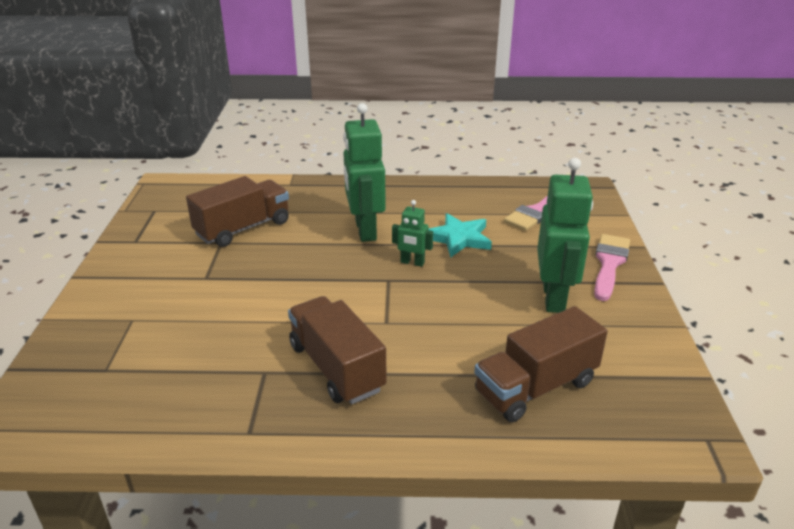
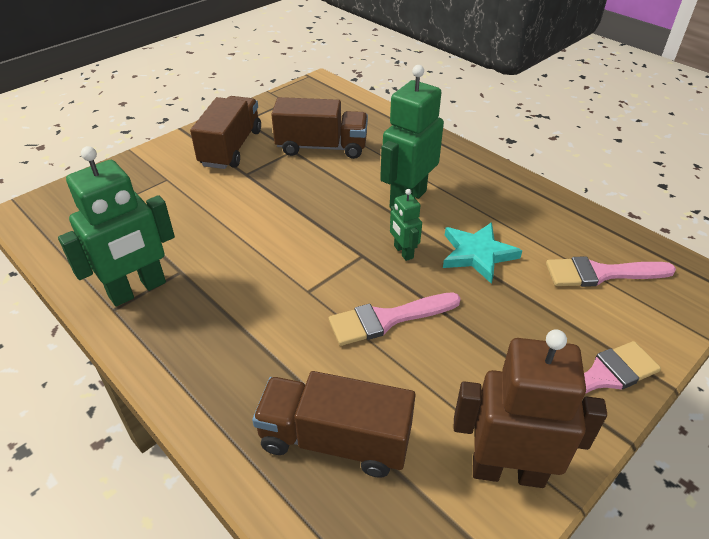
camera: 45 degrees right, 10 degrees up
brown truck [288,296,387,404] -> brown truck moved to [190,96,261,169]
green robot [537,158,593,313] -> green robot moved to [58,146,175,307]
none -> pink brush [329,292,461,346]
none -> brown robot [453,329,607,488]

